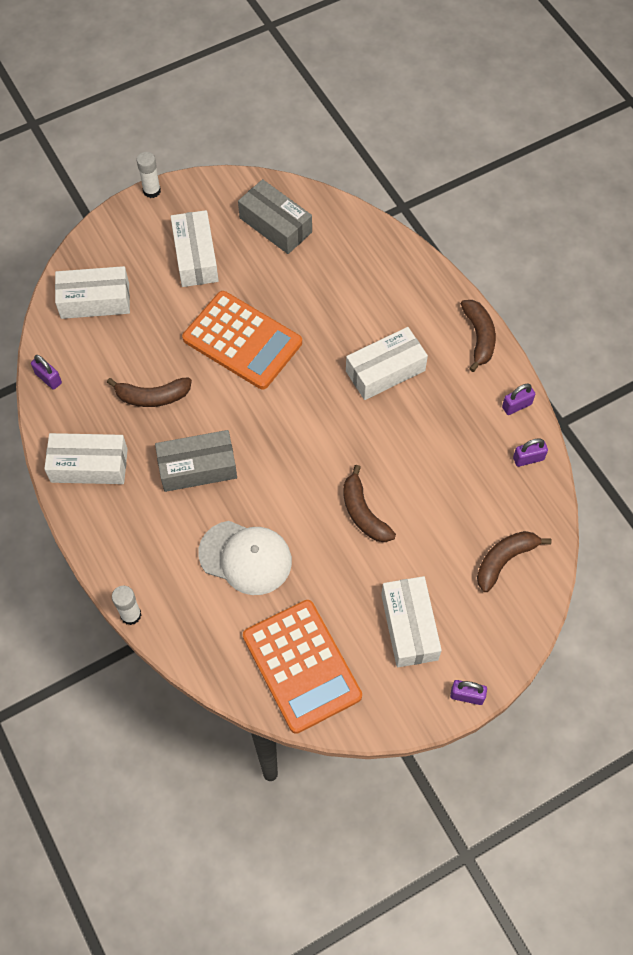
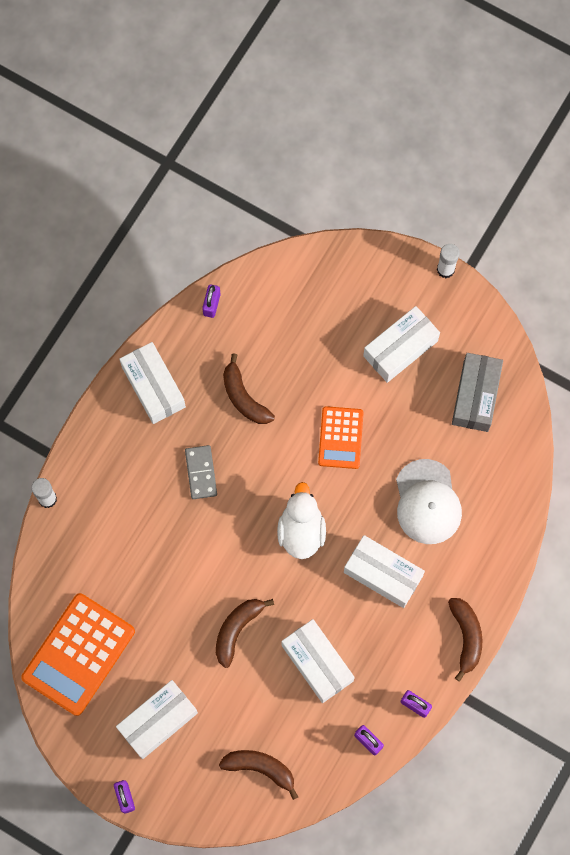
camera: 60 degrees right, 10 degrees up
white box [55,266,130,319] -> white box moved to [282,619,355,703]
grey box [155,430,237,492] -> grey domino [185,445,217,499]
orange calculator [182,291,302,389] -> orange calculator [318,406,364,469], size x0.60
white cap [198,521,292,595] -> white cap moved to [396,459,462,544]
brown banana [461,300,496,372] -> brown banana turned 60 degrees counterclockwise [448,598,482,682]
none -> white duck [277,482,326,559]

